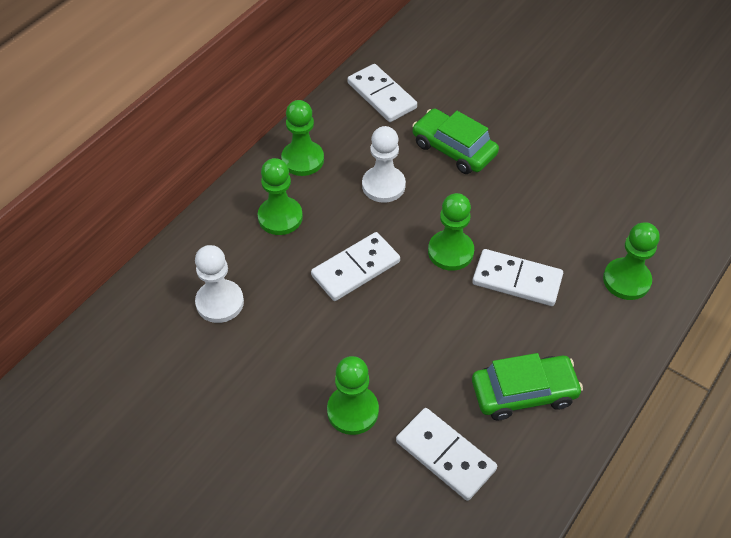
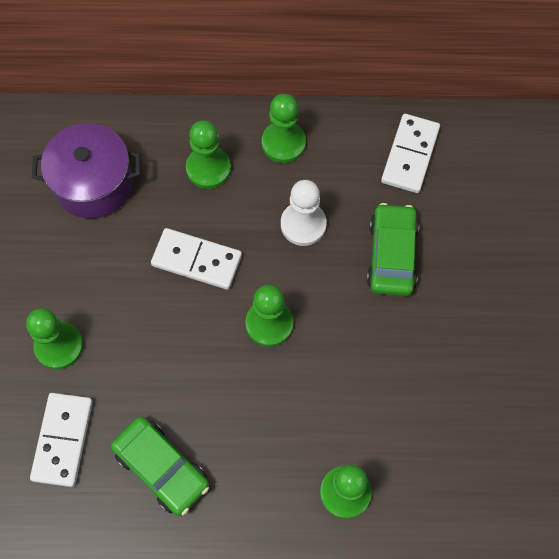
camera: 55 degrees right, 15 degrees up
white pawn [195,245,244,323] -> purple pot [32,123,141,219]
white domino [472,249,563,306] -> none

